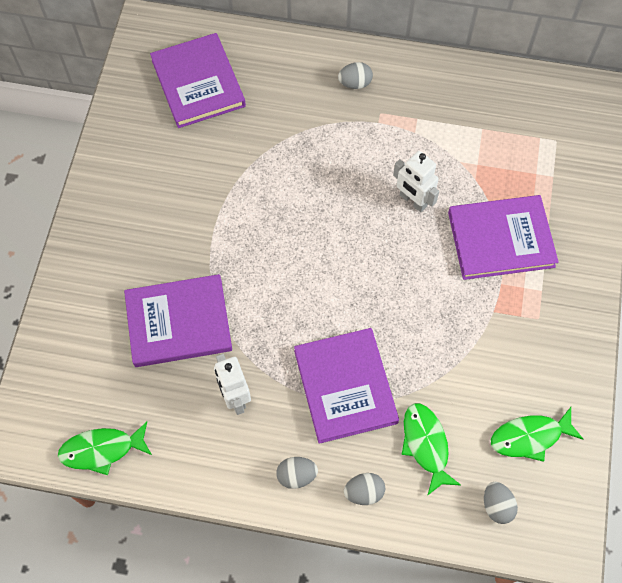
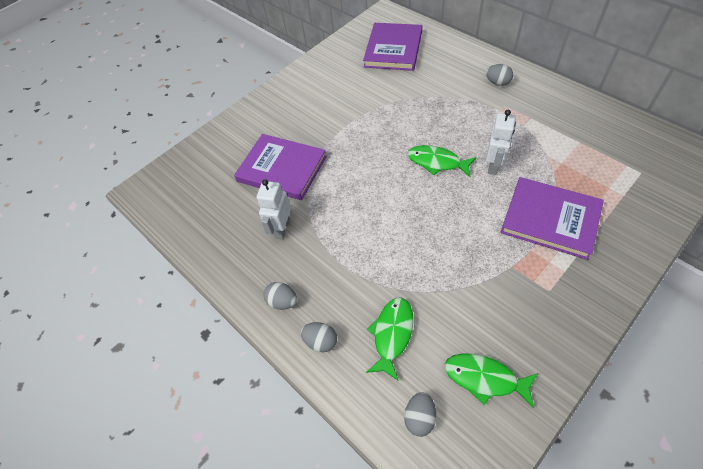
camera: 40 degrees right, 10 degrees down
green fish [58,422,152,475] -> green fish moved to [408,145,477,177]
purple book [294,328,399,444] -> none
white robot [393,151,439,212] -> white robot turned 150 degrees counterclockwise [486,110,516,175]

